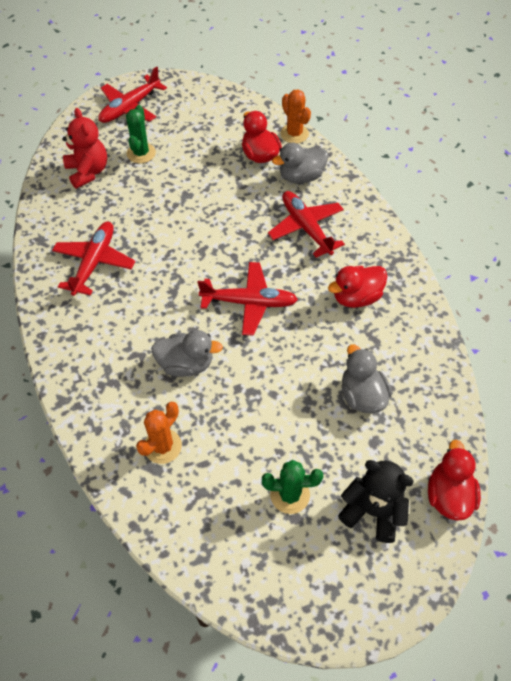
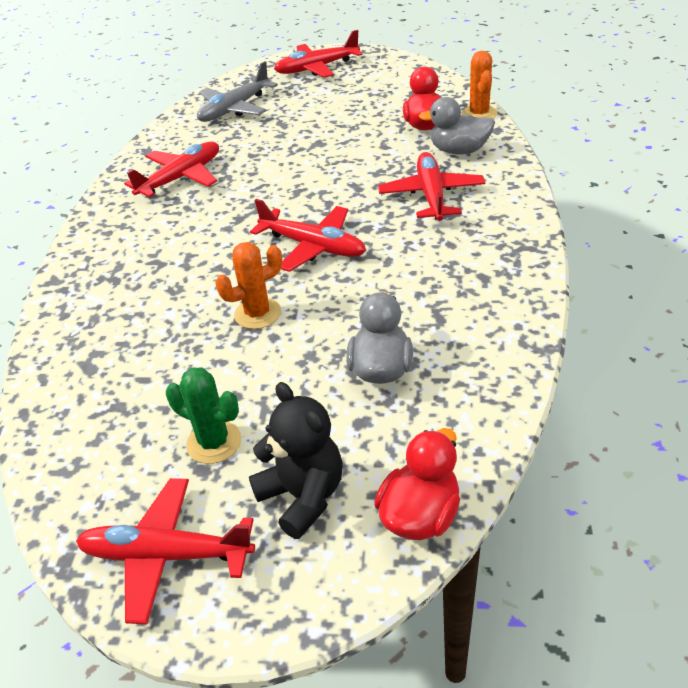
camera: 30 degrees right, 15 degrees down
red teddy bear [63,108,107,189] -> grey plane [197,61,278,122]
green cactus [126,105,156,163] -> none
orange cactus [136,402,182,464] -> orange cactus moved to [215,242,282,329]
grey duck [151,330,223,377] -> none
red duck [328,266,387,308] -> none
none -> red plane [76,478,255,624]

